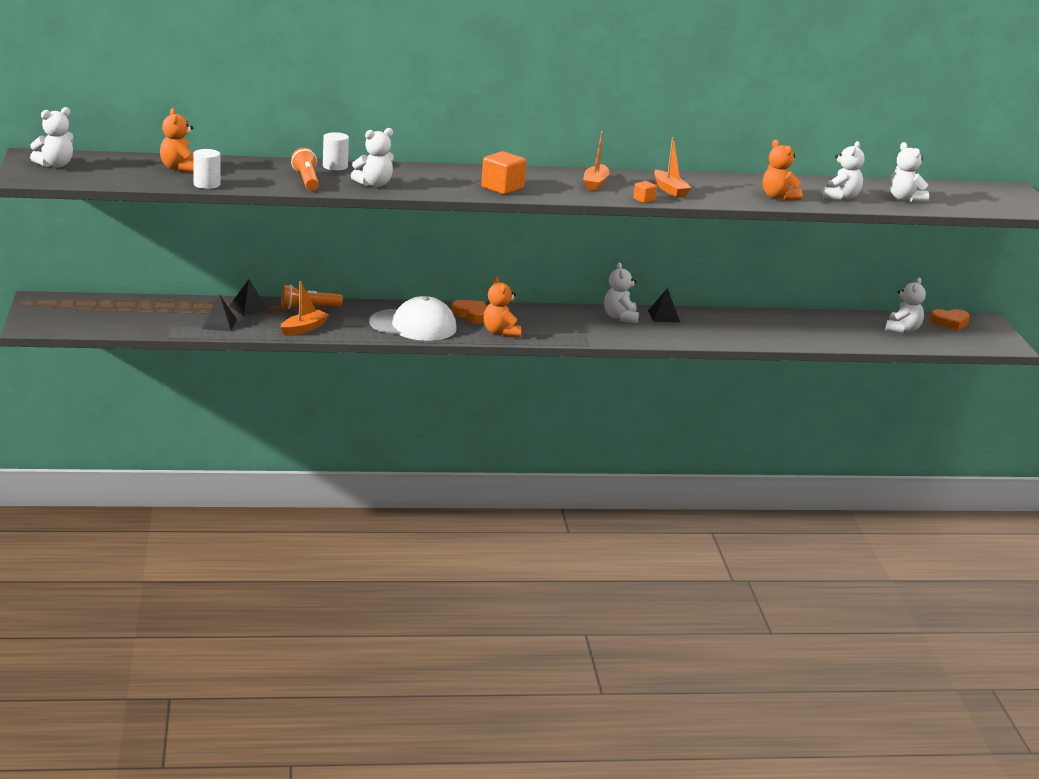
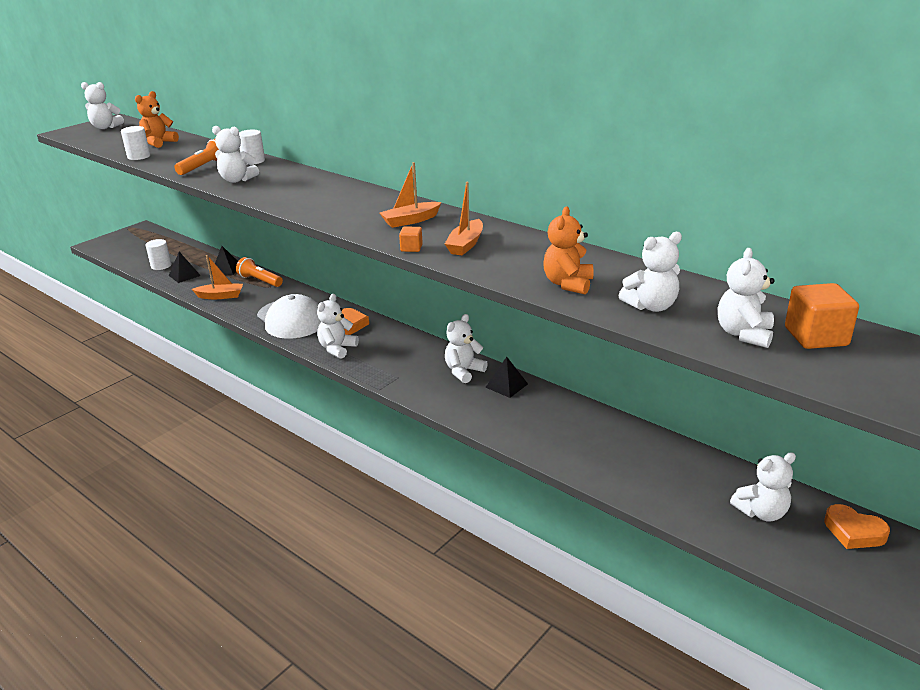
camera: 50 degrees right, 5 degrees up
orange cube [481,151,526,195] -> orange cube moved to [785,283,859,349]
orange teddy bear [484,277,521,337] -> white teddy bear [317,294,359,359]
none -> white cylinder [145,239,171,270]

